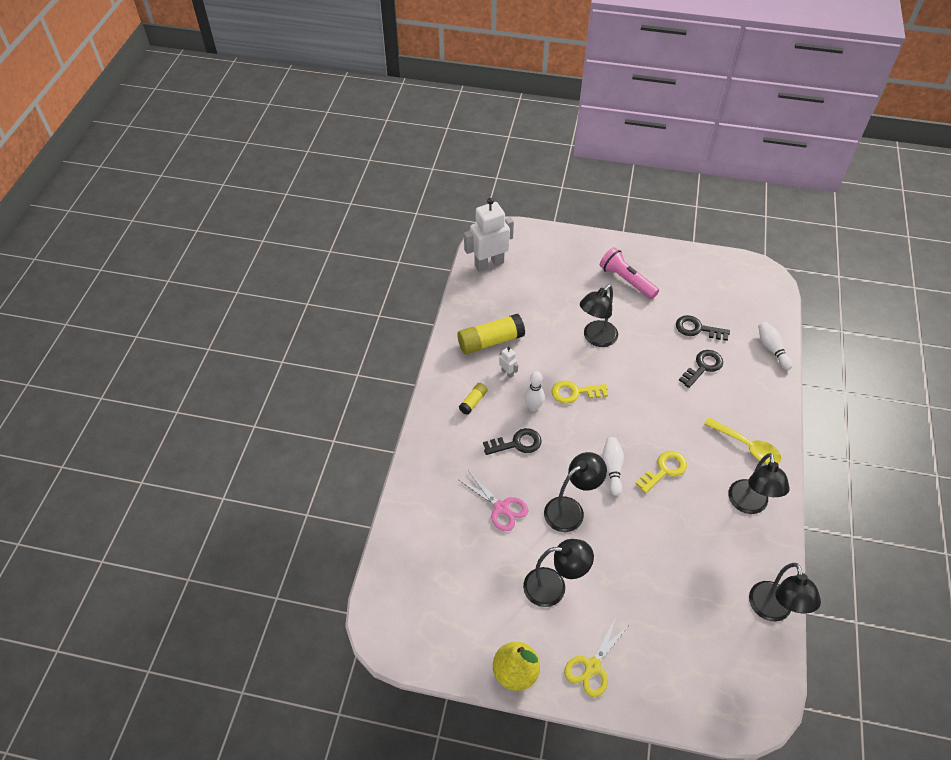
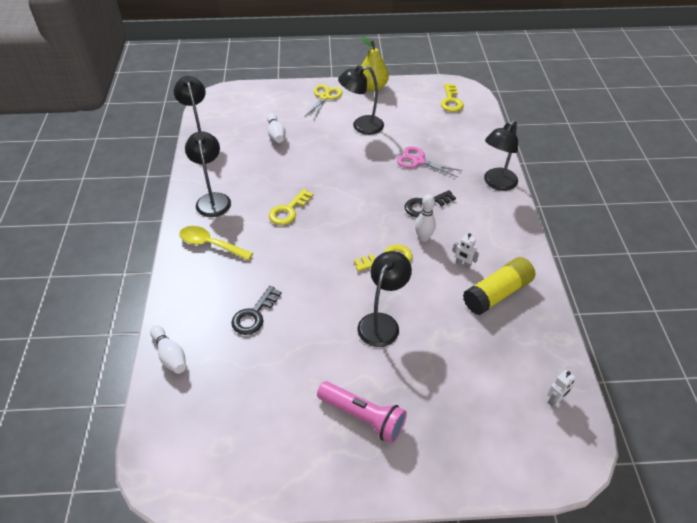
camera: 165 degrees right, 5 degrees down
yellow glue stick [459,383,488,415] -> none
white robot [464,198,514,272] -> white robot [547,370,575,407], size x0.43
black lamp [544,452,607,532] -> black lamp moved to [484,120,518,191]
white bowling pin [602,437,624,496] -> white bowling pin moved to [267,113,286,143]
black key [676,315,730,341] -> none
none -> yellow key [441,84,464,112]

